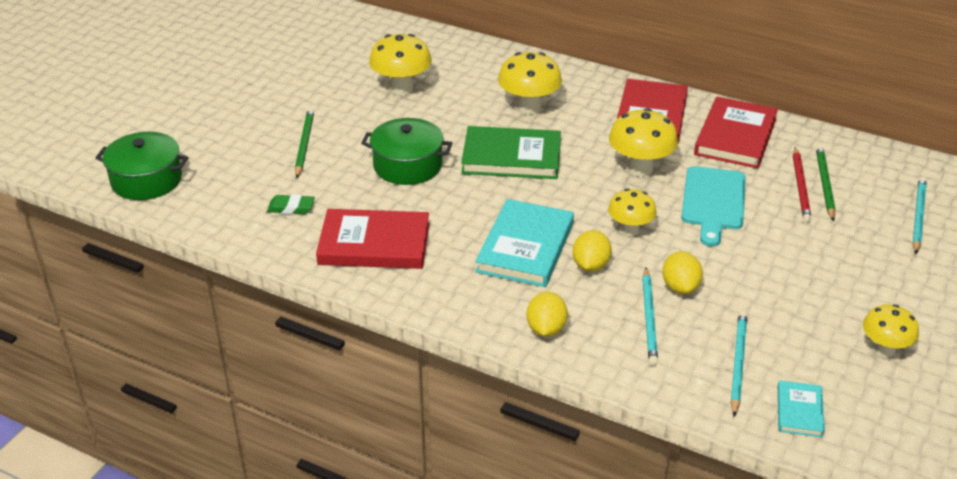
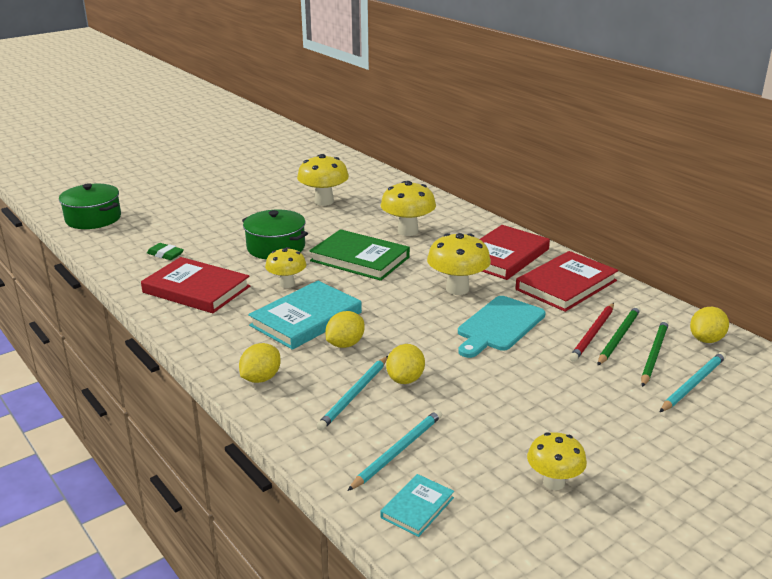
camera: 25 degrees right, 10 degrees down
green pencil [295,108,314,178] -> green pencil moved to [641,320,669,387]
yellow mushroom [608,189,657,236] -> yellow mushroom moved to [265,247,306,288]
none -> yellow lemon [690,307,729,343]

